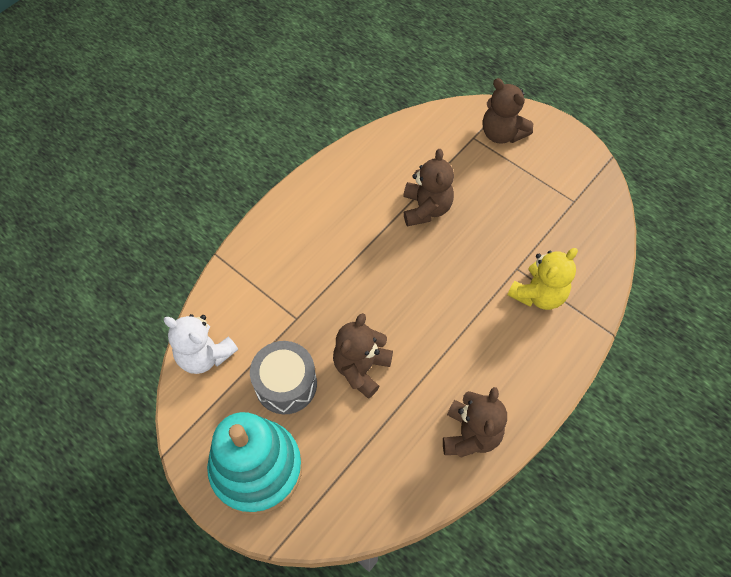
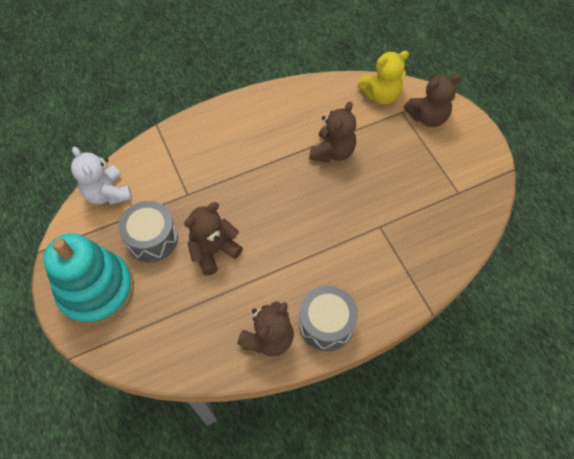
camera: 25 degrees right, 0 degrees up
brown teddy bear [483,78,533,144] -> brown teddy bear turned 90 degrees counterclockwise [404,74,461,127]
yellow teddy bear [507,248,578,310] -> yellow teddy bear moved to [358,51,409,104]
none -> grey drum [299,286,358,351]

